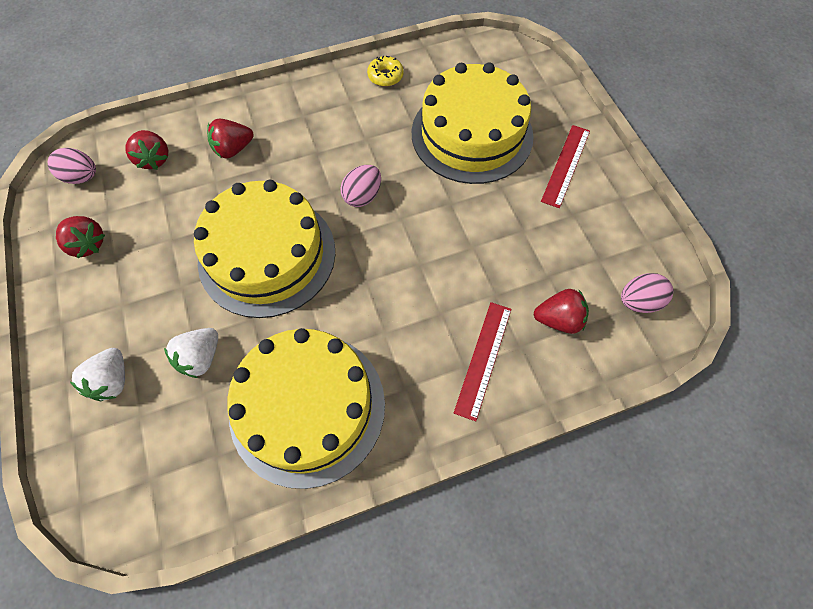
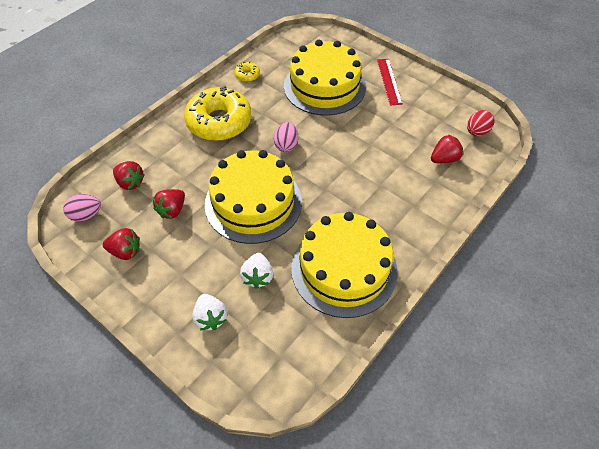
camera: 30 degrees left, 10 degrees down
red strawberry [207,119,254,159] -> red strawberry moved to [153,189,185,219]
red ruler [454,302,511,421] -> none
pink egg [621,273,673,313] -> red egg [467,110,495,136]
none -> yellow donut [184,86,251,141]

